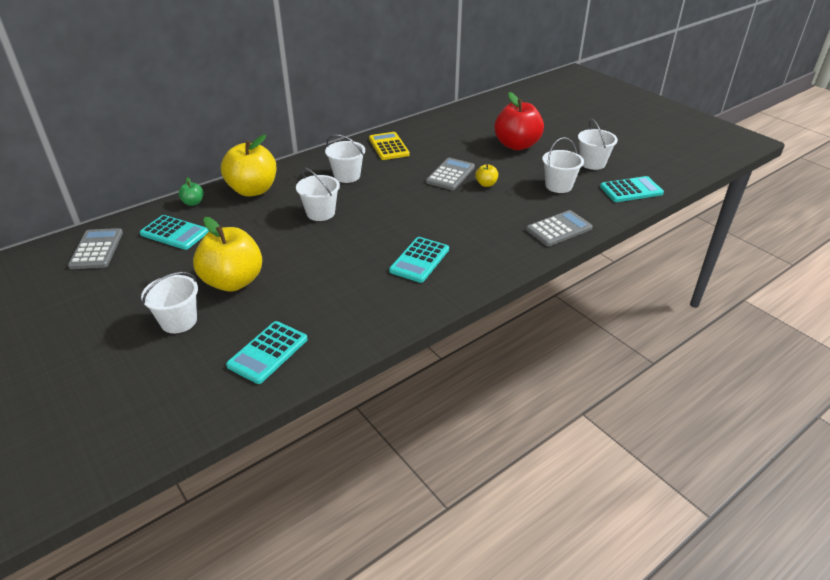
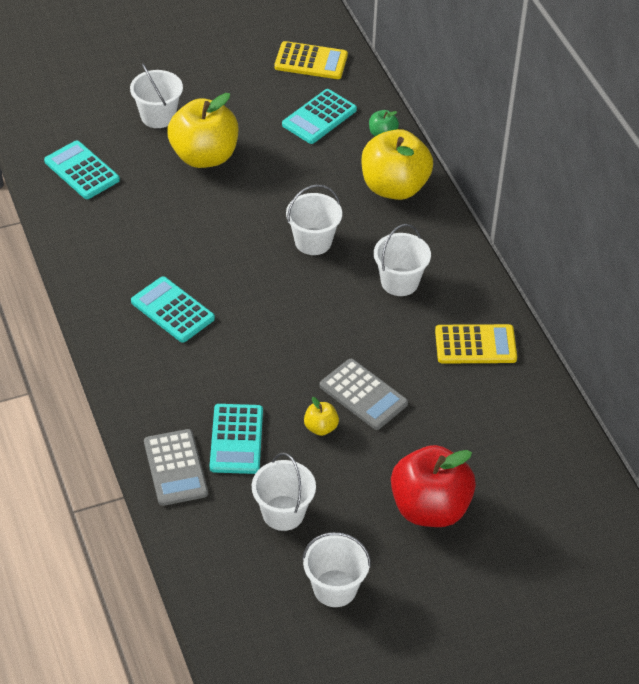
camera: 105 degrees right, 10 degrees up
grey calculator [68,228,123,269] -> yellow calculator [274,41,348,79]
turquoise calculator [600,176,664,202] -> turquoise calculator moved to [210,404,263,474]

